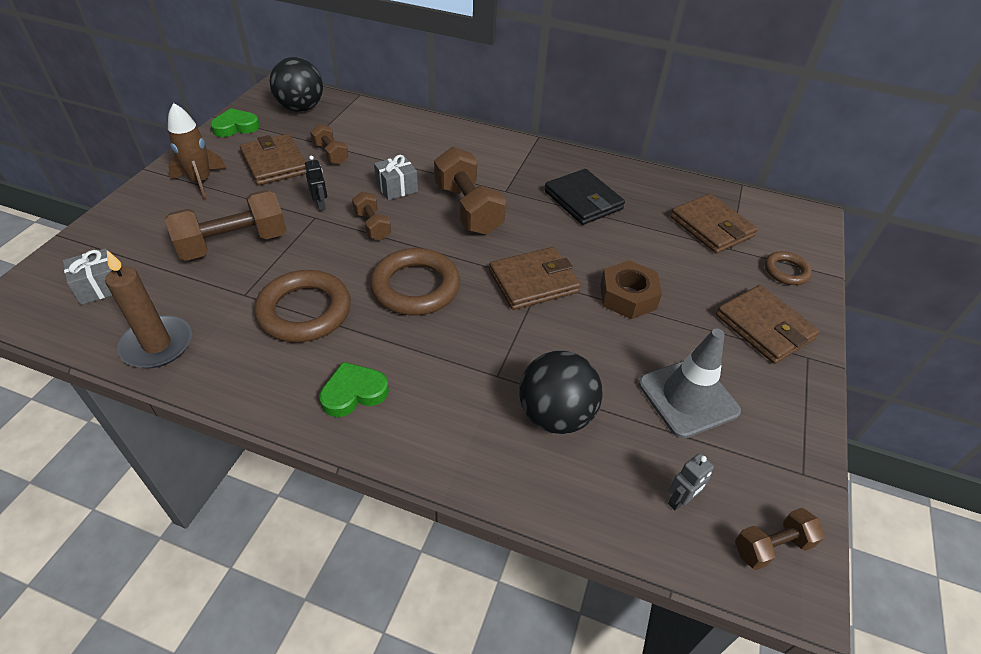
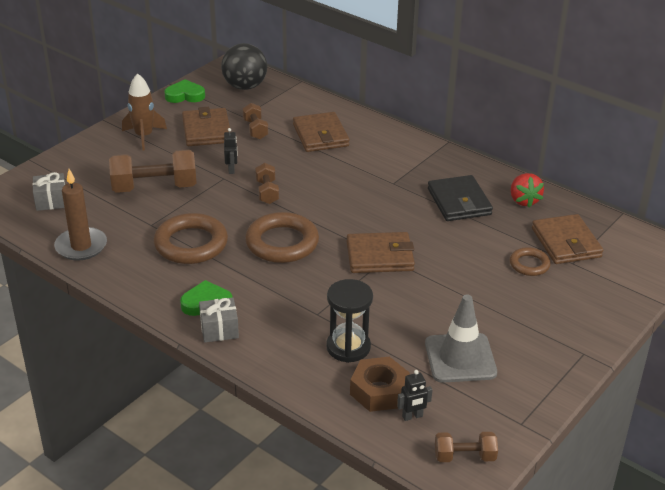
camera: 20 degrees right, 10 degrees down
grey gift [374,155,418,200] -> grey gift moved to [199,298,239,343]
brown dumbbell [434,147,506,235] -> none
black ball [519,351,603,434] -> black hourglass [326,279,373,363]
brown nut [600,260,662,319] -> brown nut moved to [350,357,410,412]
grey robot [668,453,714,511] -> black robot [397,370,432,421]
brown wallet [716,285,820,364] -> brown wallet moved to [293,112,349,152]
brown ring [764,251,812,285] -> brown ring moved to [510,247,551,276]
none -> red strawberry [511,173,544,208]

